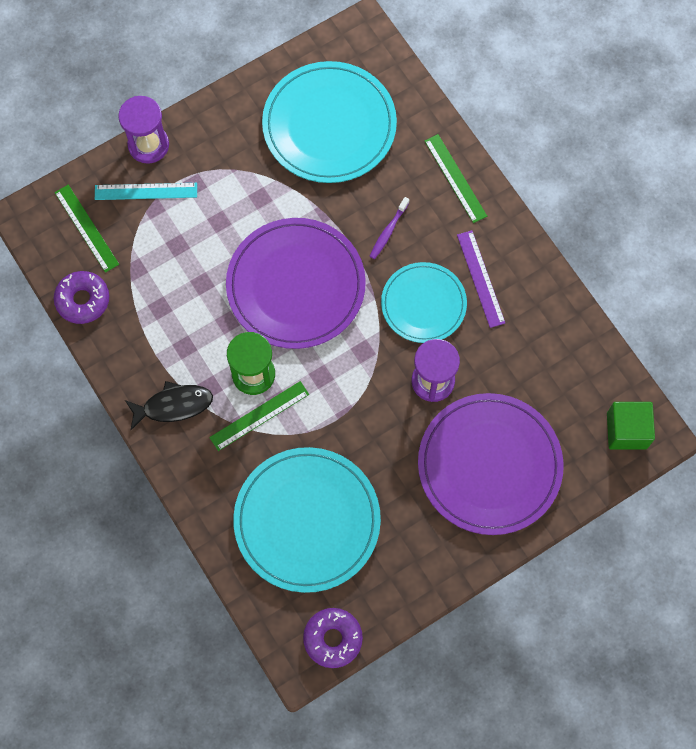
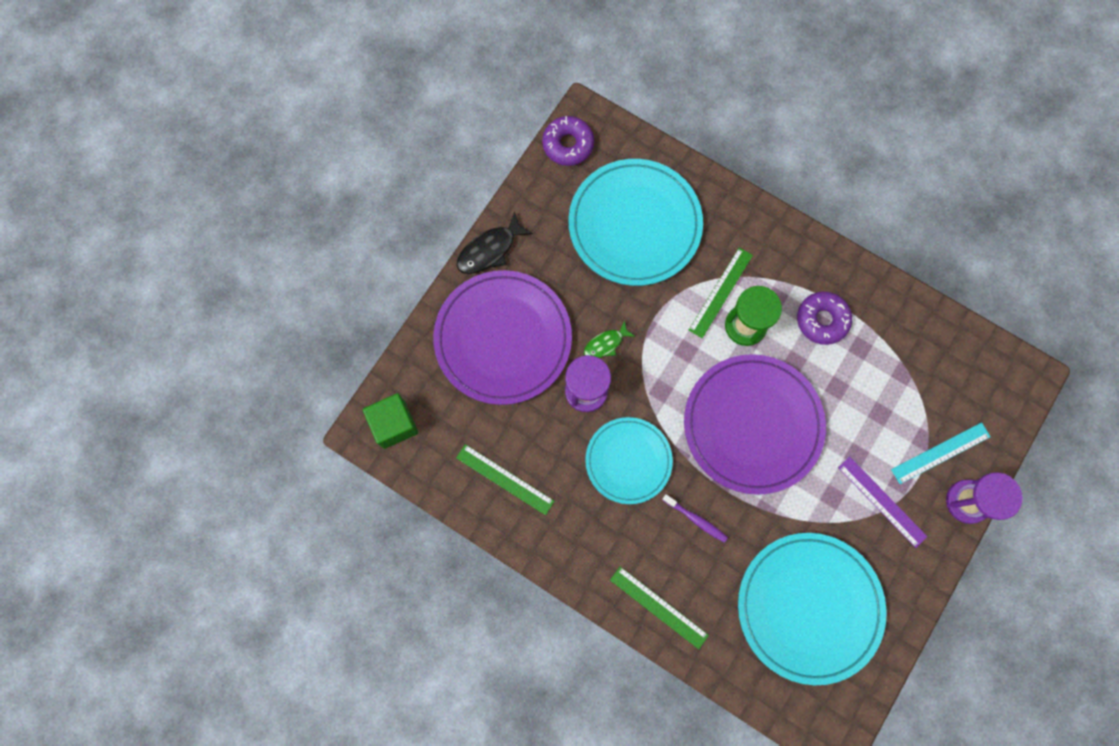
camera: 155 degrees right, 5 degrees up
green ruler [54,185,119,273] -> green ruler moved to [456,444,554,515]
purple donut [54,271,109,324] -> purple donut moved to [797,292,852,345]
black fish [125,381,213,430] -> black fish moved to [457,211,533,274]
purple toothbrush [369,197,410,259] -> purple toothbrush turned 120 degrees clockwise [662,494,728,543]
purple ruler [457,230,505,328] -> purple ruler moved to [838,457,928,548]
none -> green fish [584,320,635,358]

